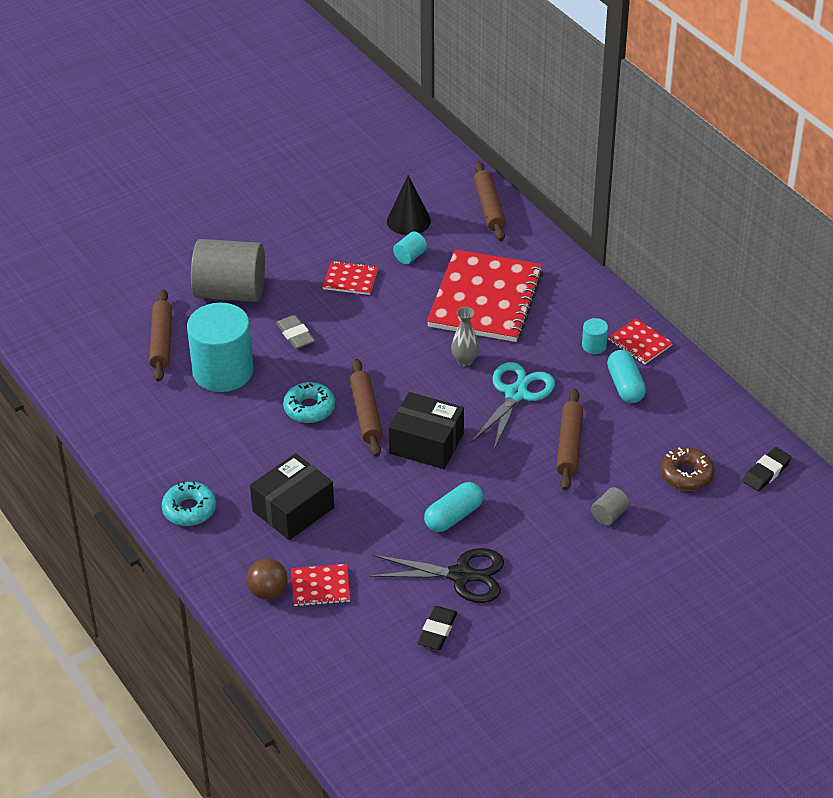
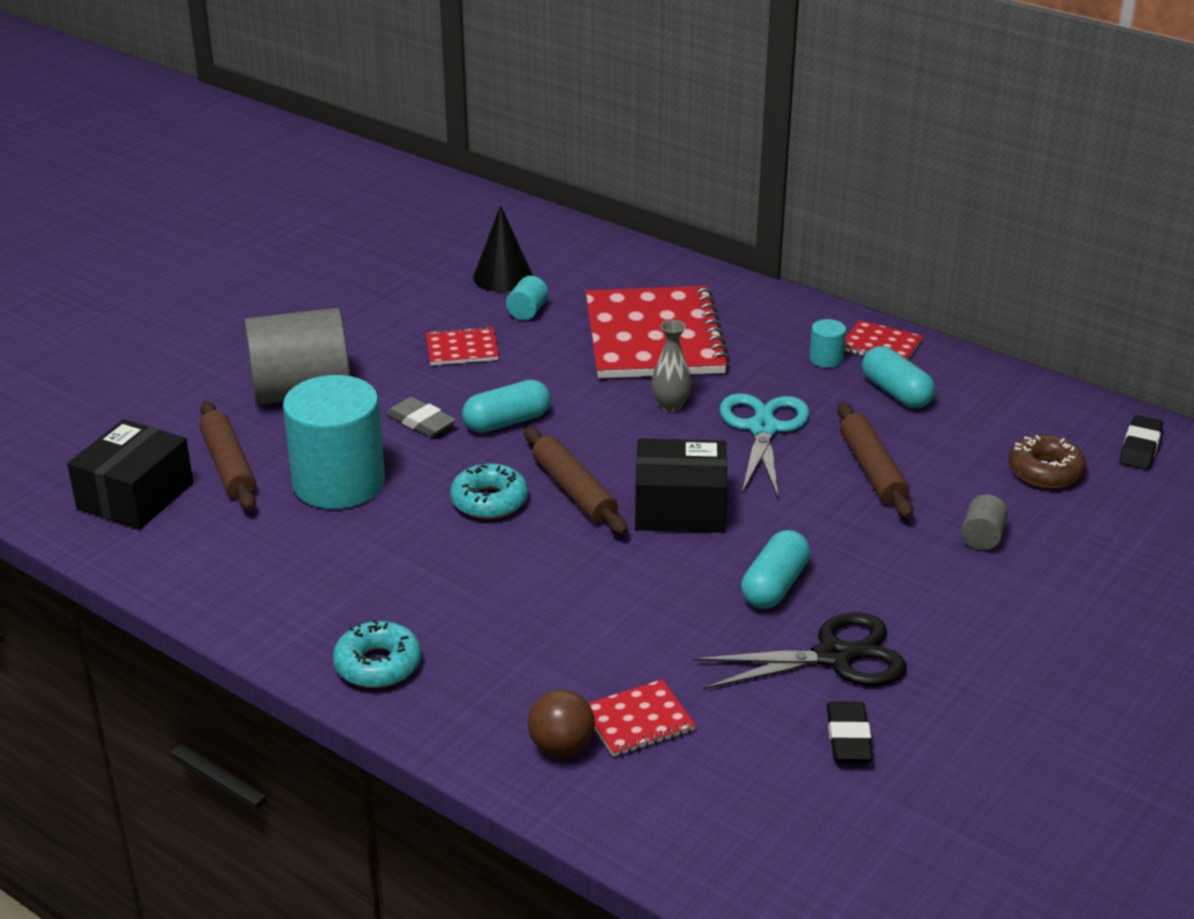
camera: 20 degrees left, 10 degrees down
black box [250,453,334,540] -> black box moved to [67,419,193,530]
brown rolling pin [474,161,506,241] -> none
none -> turquoise capsule [462,380,550,433]

